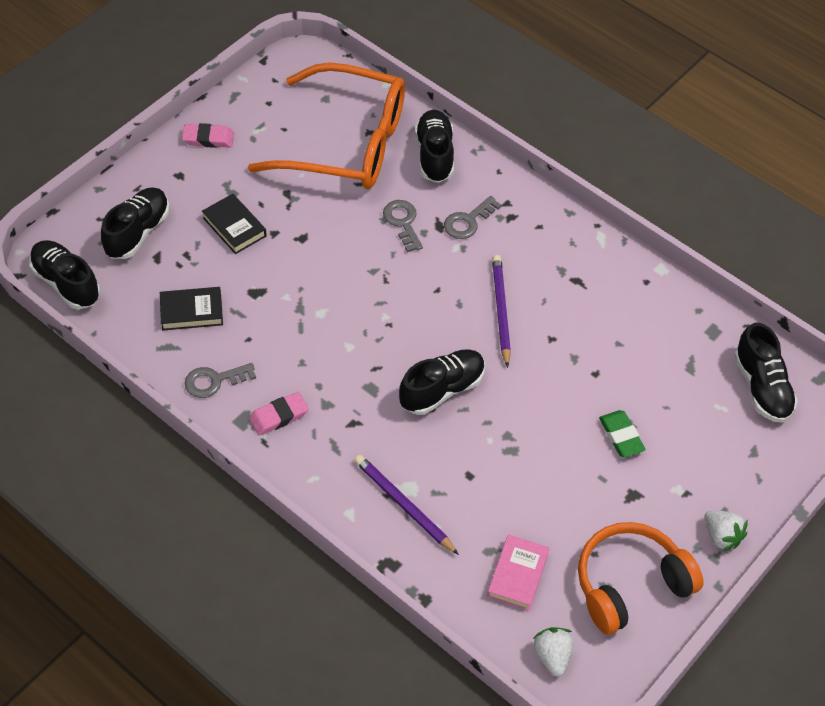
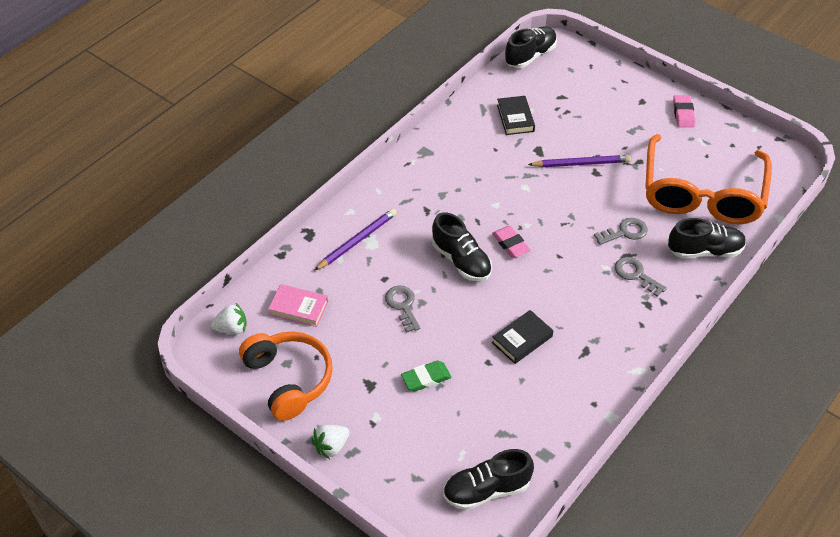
camera: 90 degrees right, 5 degrees down
black shoe [101,188,170,259] -> none
grey key [185,363,256,398] -> grey key moved to [385,286,420,333]
black book [202,194,267,254] -> black book moved to [492,310,553,364]
pink eraser [249,392,309,436] -> pink eraser moved to [492,226,531,258]
purple pencil [492,255,511,368] -> purple pencil moved to [528,155,631,167]

